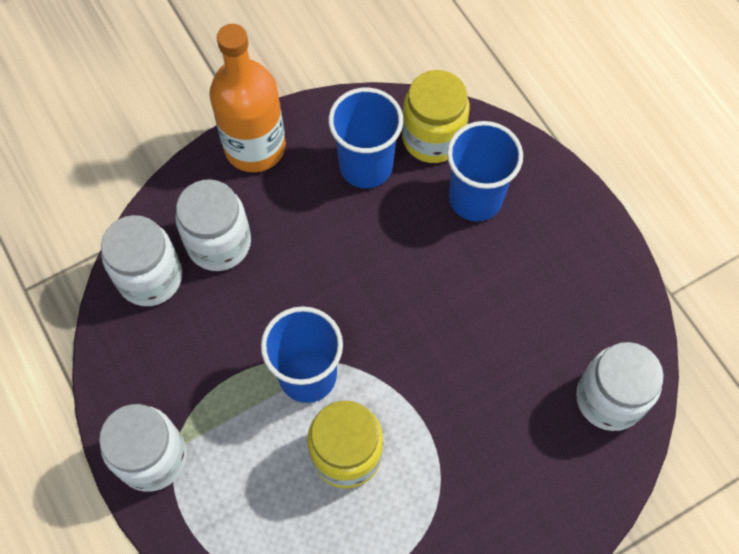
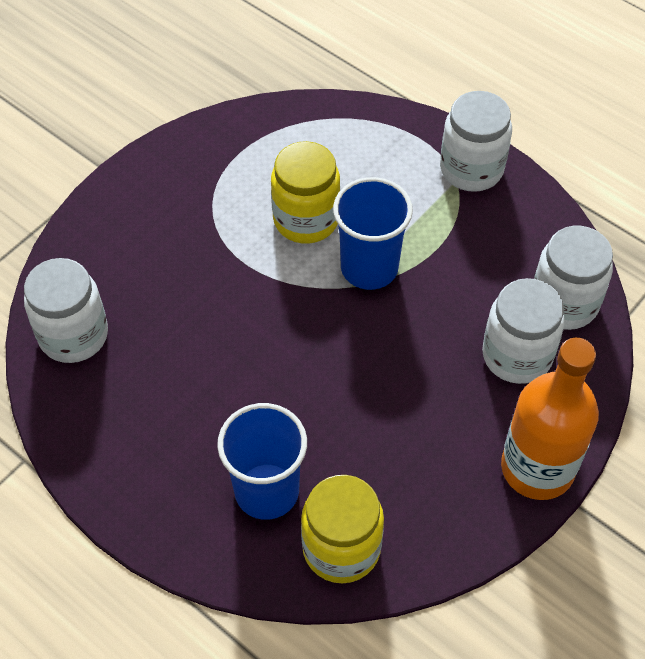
camera: 160 degrees right, 10 degrees down
blue cup [328,88,403,188] -> none

